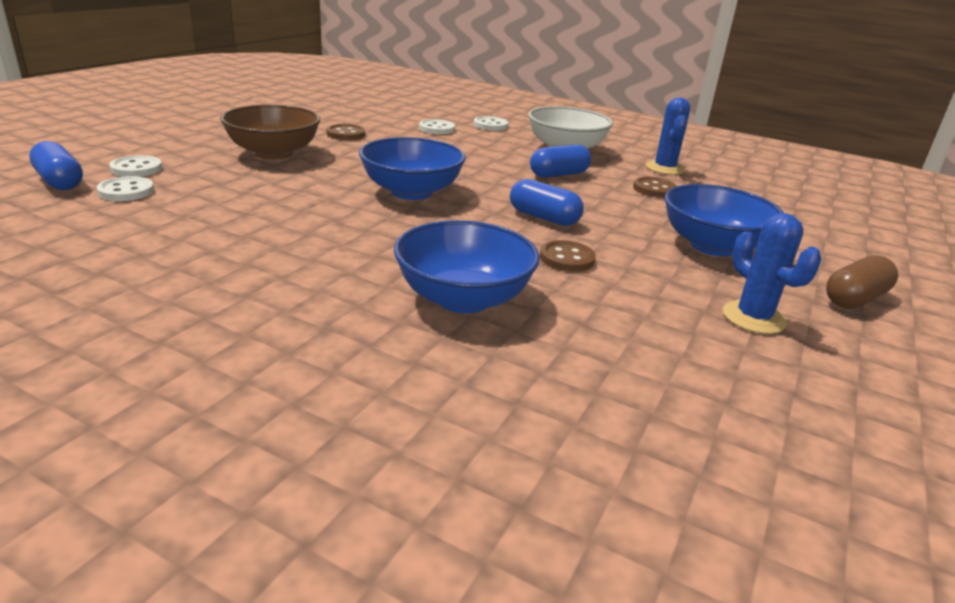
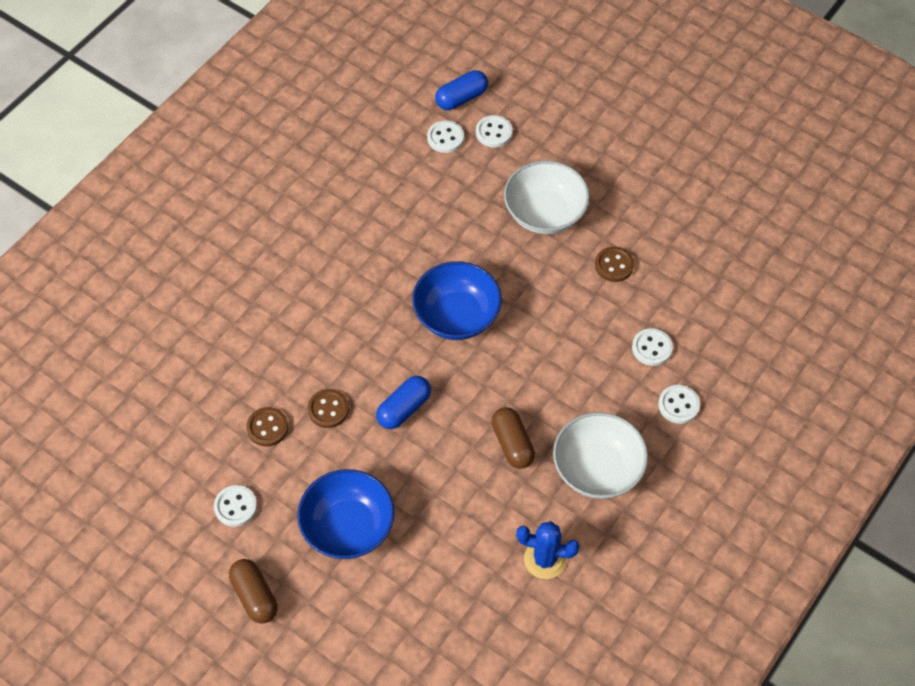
camera: 100 degrees right, 30 degrees up
brown bowl [220,105,320,160] -> white bowl [504,161,590,234]
blue bowl [394,220,540,313] -> none
blue capsule [530,144,591,178] -> brown capsule [492,407,535,469]
brown button [633,177,677,198] -> brown button moved to [246,407,288,447]
blue cactus [723,213,822,334] -> white button [214,485,257,527]

